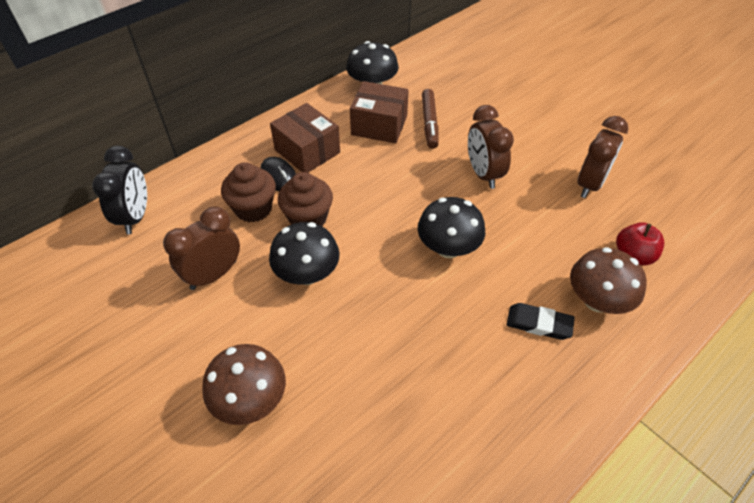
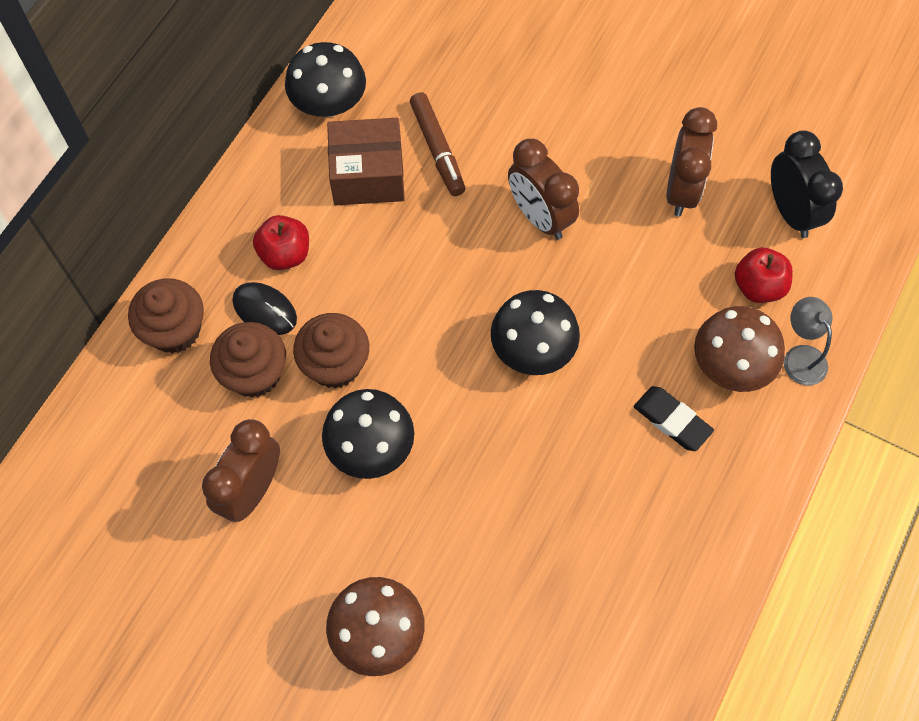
camera: 20 degrees left, 15 degrees up
black clock [92,146,147,234] -> black clock moved to [771,130,843,238]
brown box [270,103,340,173] -> red apple [253,215,309,270]
black eraser [507,303,575,340] -> black eraser turned 45 degrees clockwise [634,386,714,451]
none -> brown cupcake [128,278,204,353]
none -> grey lamp [784,297,833,385]

